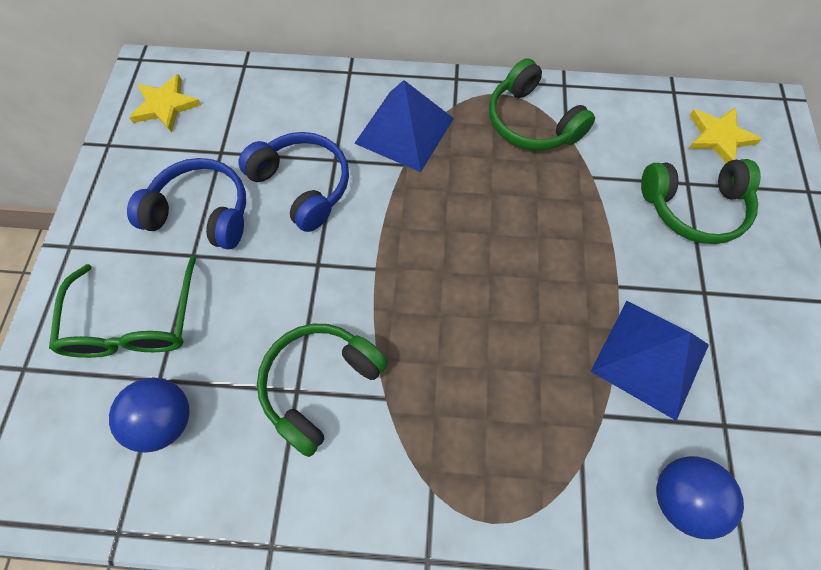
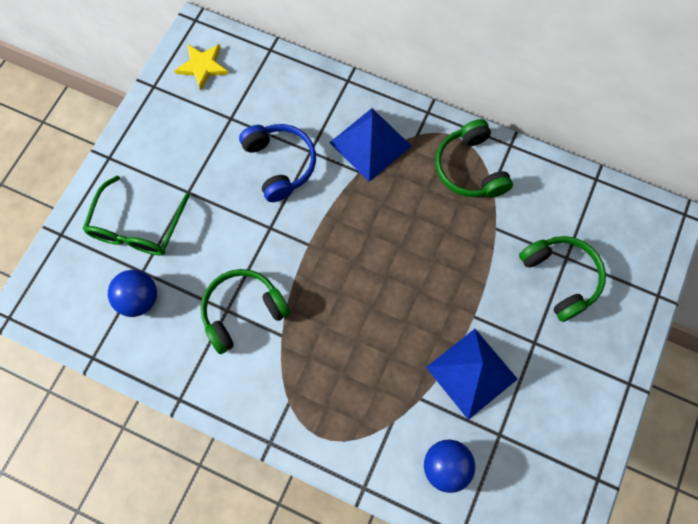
camera: 20 degrees right, 5 degrees up
blue headphones [127,158,246,250] -> none
green headphones [641,159,761,244] -> green headphones turned 135 degrees counterclockwise [519,236,606,322]
yellow star [688,107,762,163] -> none

